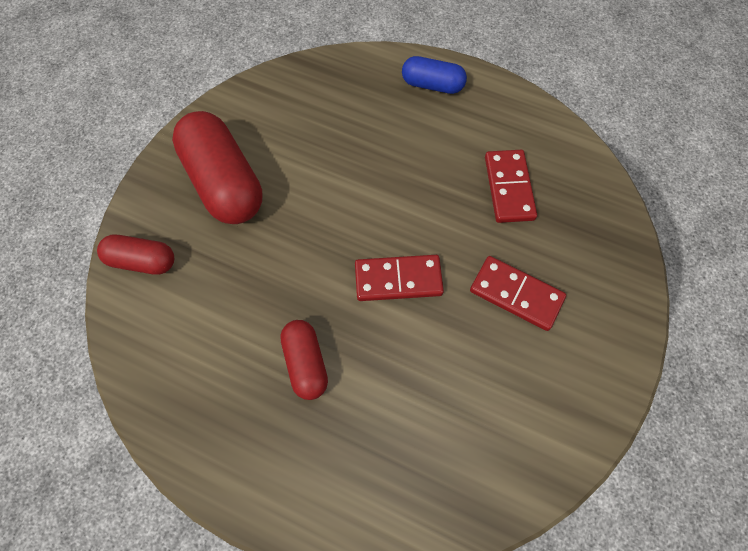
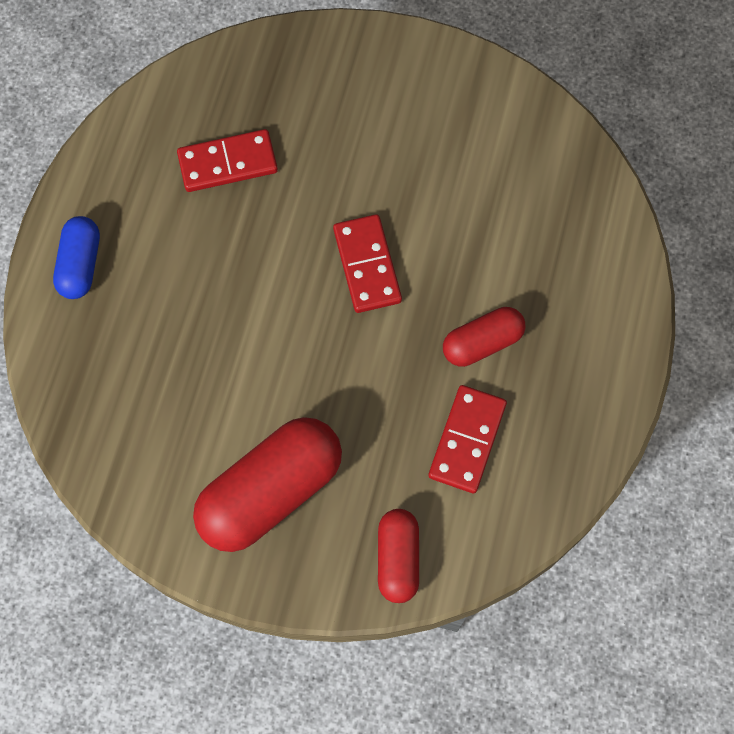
camera: 100 degrees left, 5 degrees up
red domino [470,256,566,331] -> red domino moved to [428,385,507,493]

